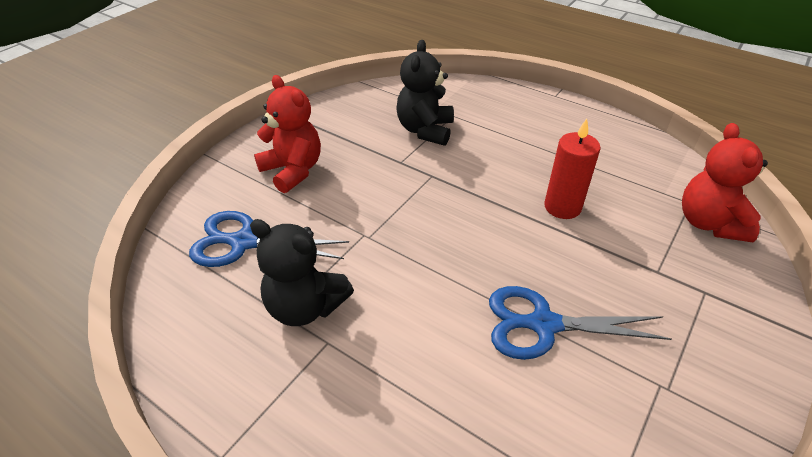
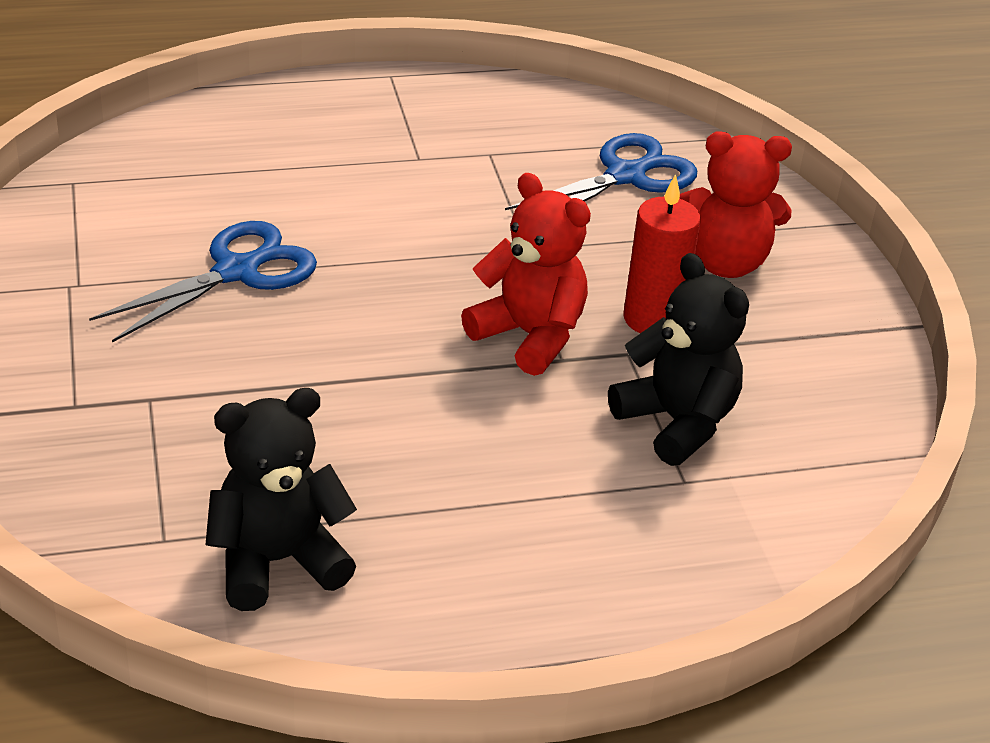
camera: 130 degrees right, 5 degrees down
black teddy bear [250,219,354,326] -> black teddy bear moved to [205,388,357,611]
red candle [544,118,601,219] -> red candle moved to [623,174,701,333]
red teddy bear [682,123,768,242] -> red teddy bear moved to [461,173,591,376]

